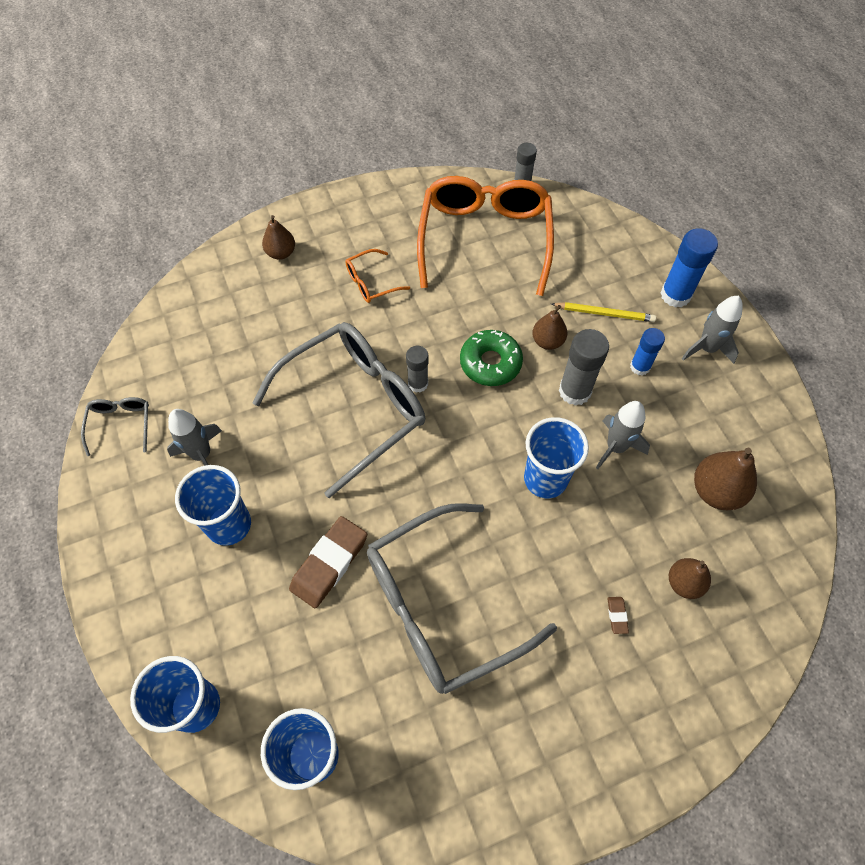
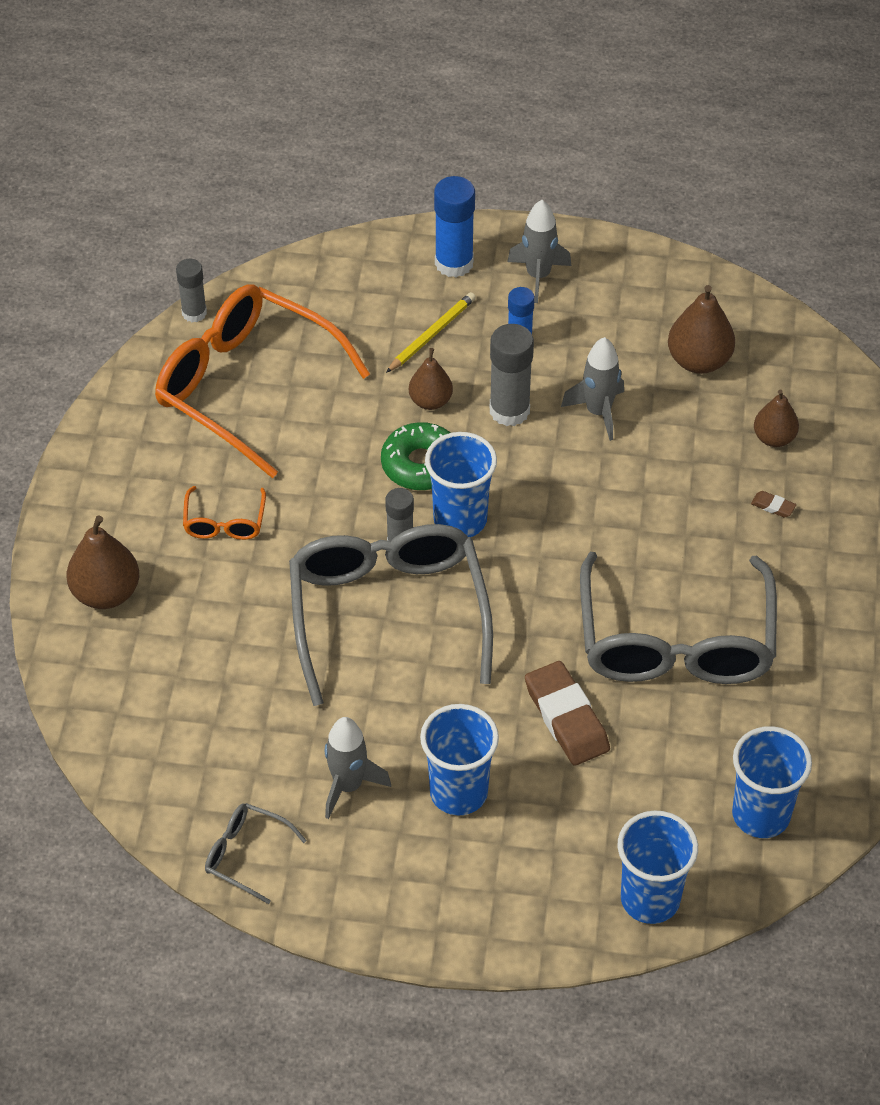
camera: 60 degrees left, 10 degrees down
brown pear [262,215,295,260] -> brown pear [67,515,139,609], size x1.53
blue cup [524,417,589,498] -> blue cup moved to [425,432,497,537]

